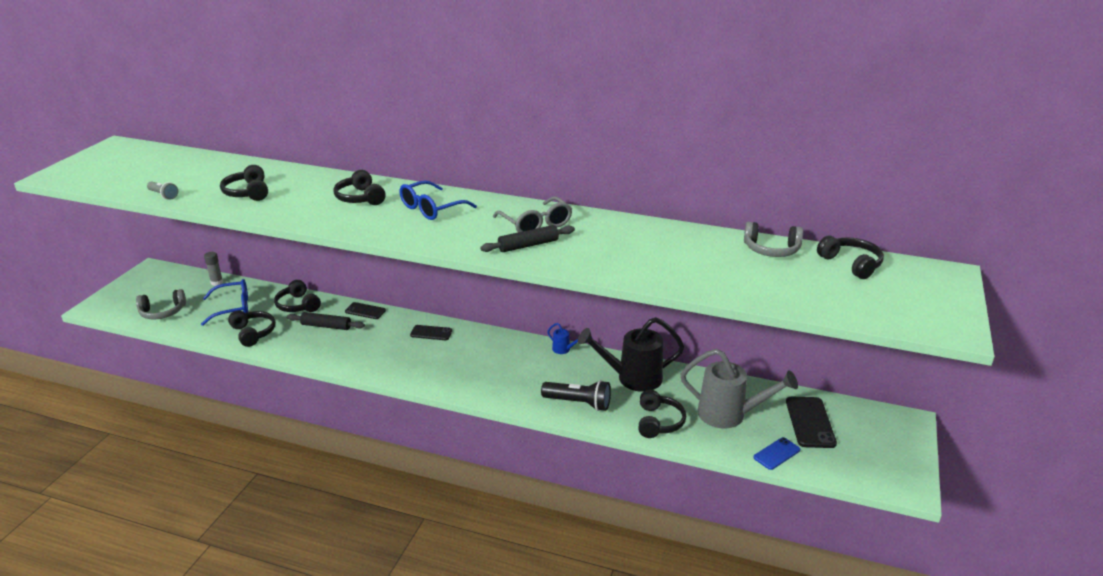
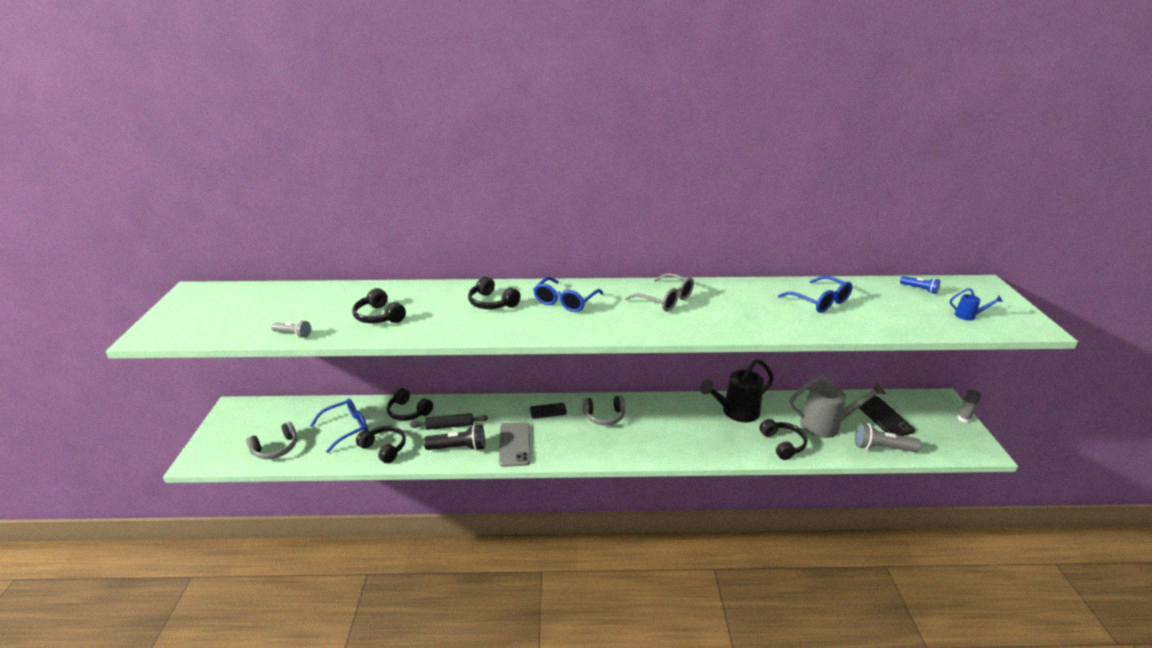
camera: 20 degrees left, 0 degrees up
grey glue stick [204,252,223,286] -> grey glue stick moved to [957,390,981,423]
black phone [345,302,386,319] -> none
black rolling pin [480,225,575,252] -> none
black flashlight [541,380,611,411] -> black flashlight moved to [424,424,485,451]
blue watering can [547,323,579,354] -> blue watering can moved to [950,288,1003,321]
grey headphones [744,222,803,257] -> grey headphones moved to [582,396,625,425]
blue phone [753,437,800,470] -> grey flashlight [855,423,921,452]
black headphones [817,236,884,279] -> blue flashlight [900,276,940,294]
none -> grey phone [499,422,531,467]
none -> blue glasses [778,276,852,313]

